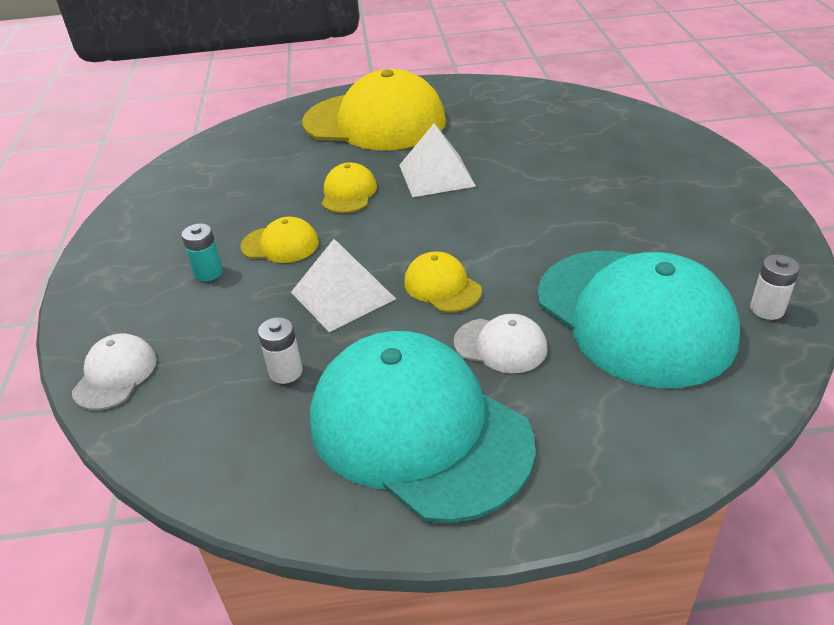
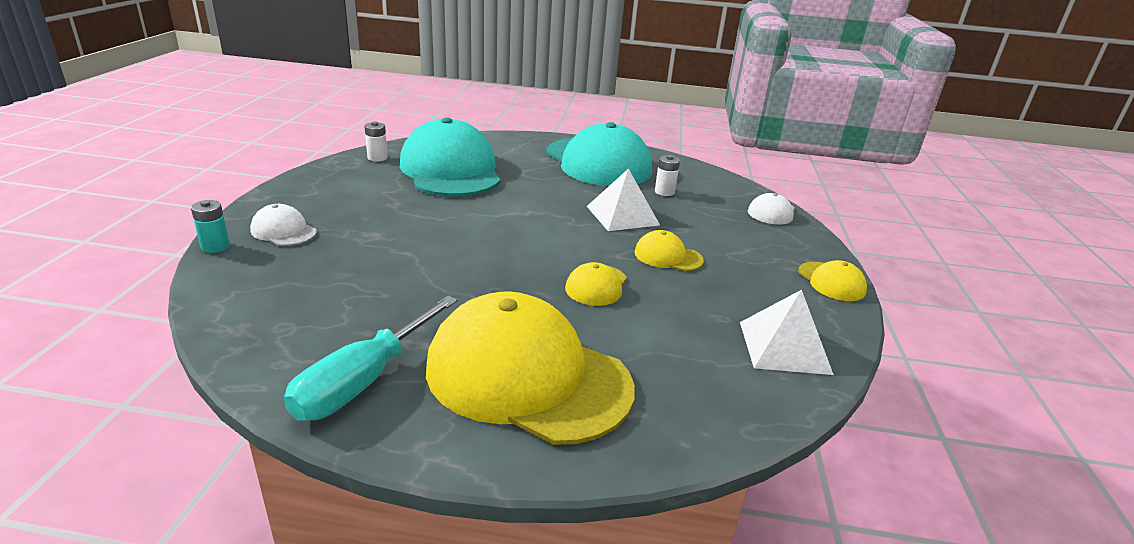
camera: 170 degrees left, 10 degrees down
turquoise battery [182,223,223,281] -> turquoise battery moved to [191,200,230,253]
white pyramid [399,123,476,197] -> white pyramid moved to [740,290,834,375]
yellow cap [404,252,482,312] -> yellow cap moved to [798,260,867,301]
white cap [454,314,548,373] -> white cap moved to [250,204,317,246]
none -> turquoise screwdriver [284,296,458,421]

